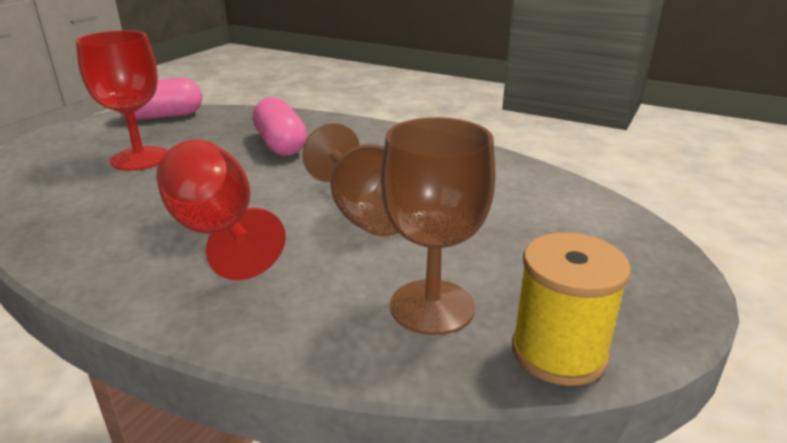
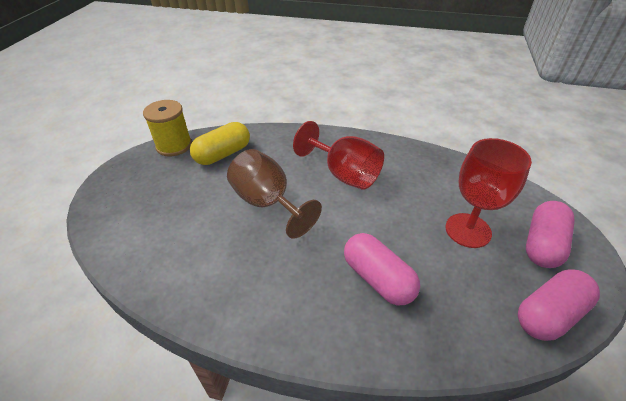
camera: 165 degrees right, 15 degrees up
brown goblet [381,117,496,335] -> yellow capsule [190,122,250,165]
none -> pink capsule [526,201,575,268]

